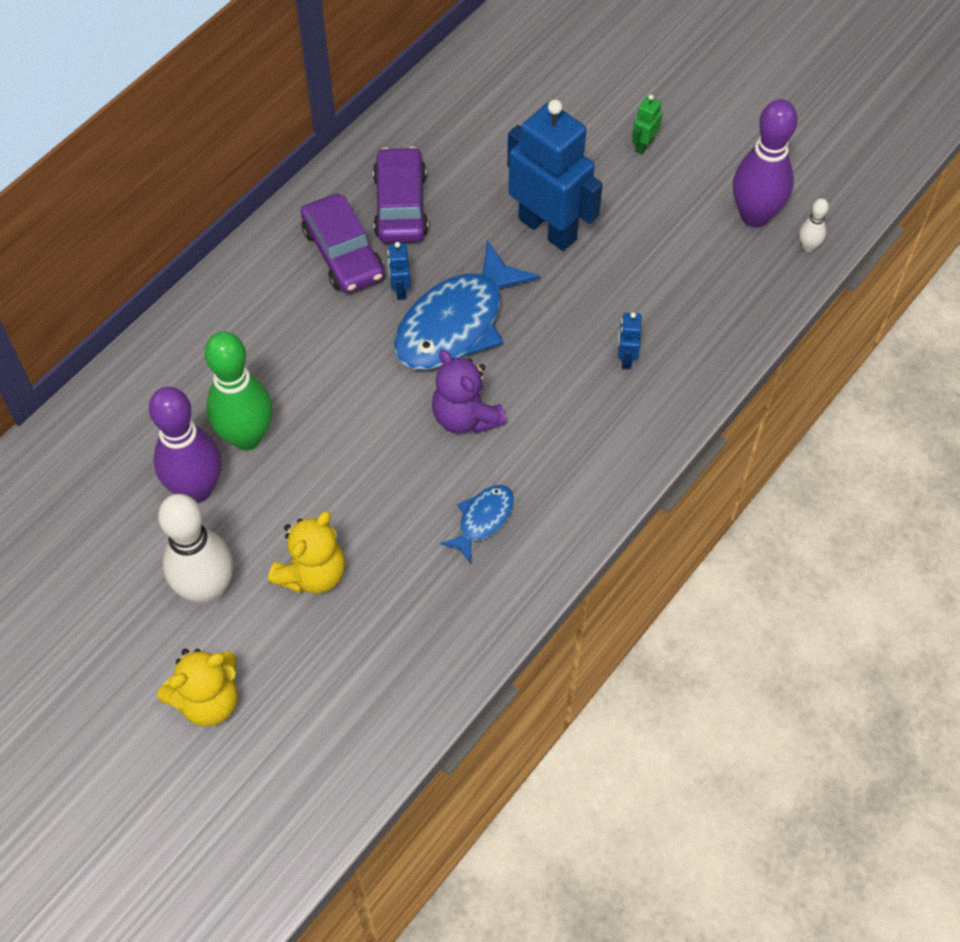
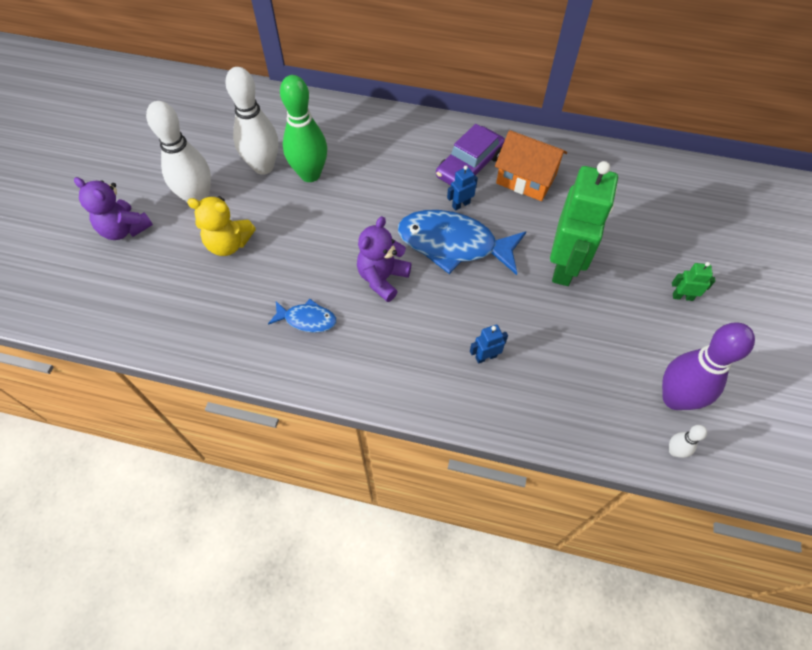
camera: 65 degrees right, 0 degrees up
purple bowling pin [149,387,221,503] -> white bowling pin [225,67,278,175]
yellow teddy bear [157,649,238,727] -> purple teddy bear [74,177,153,240]
purple car [373,147,428,243] -> orange house [495,130,567,201]
blue robot [507,99,603,251] -> green robot [550,161,618,286]

